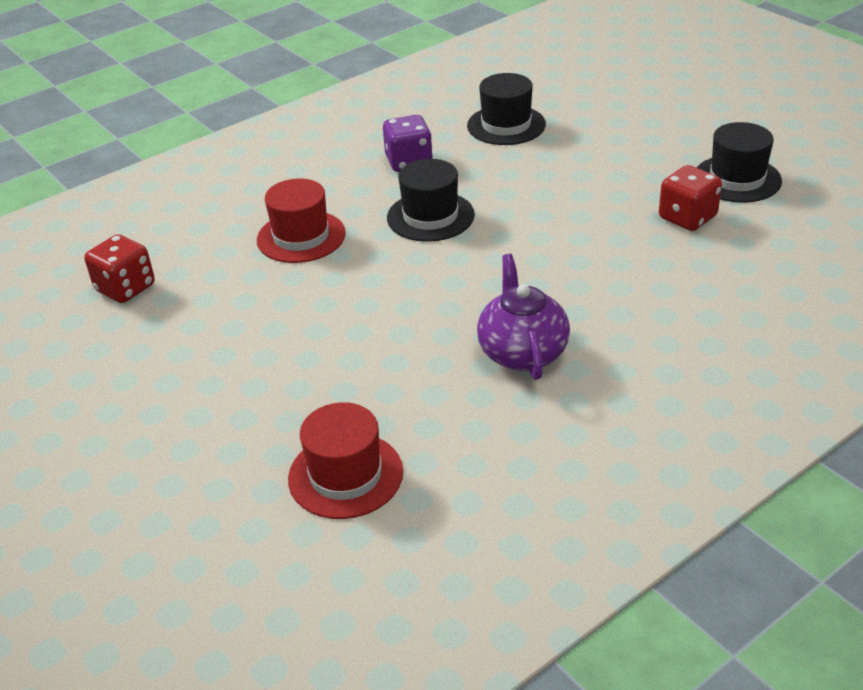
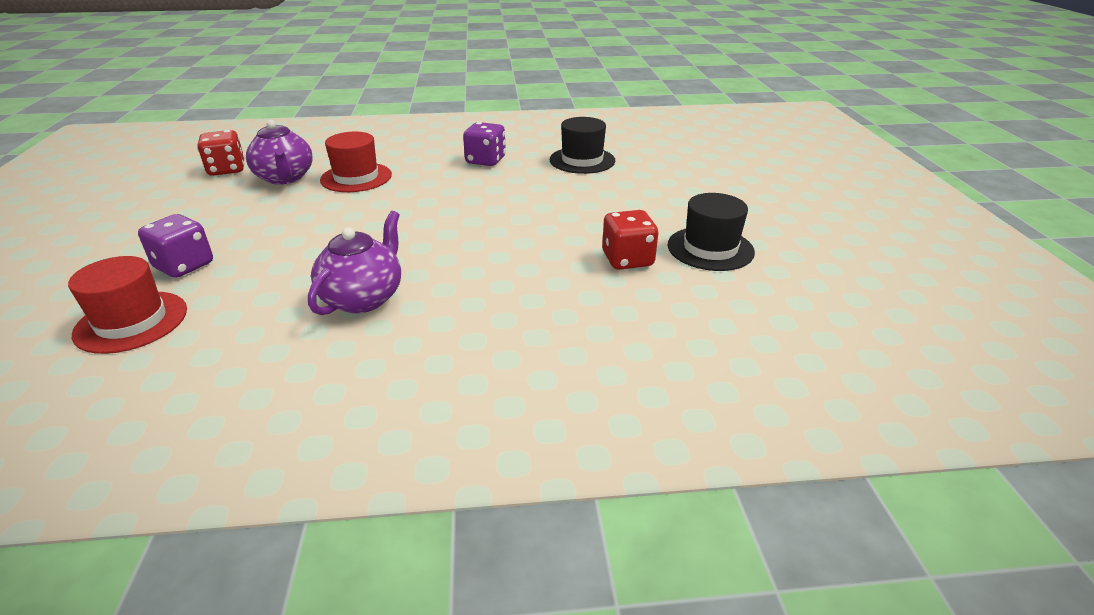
camera: 30 degrees right, 5 degrees down
black hat [387,159,475,242] -> none
none -> purple dice [138,214,213,278]
none -> purple teapot [246,120,313,185]

